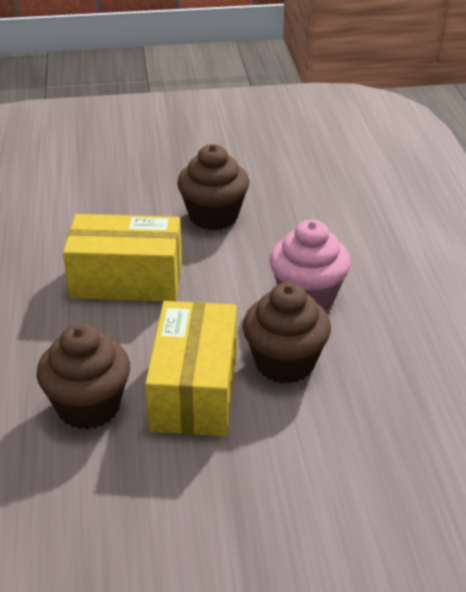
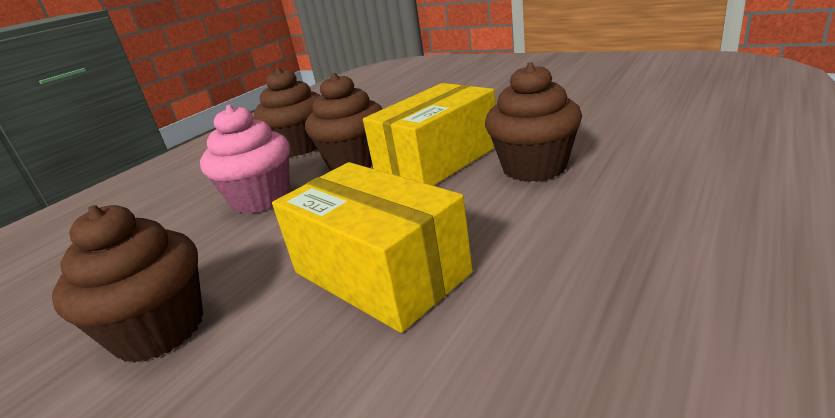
camera: 135 degrees left, 10 degrees down
none -> brown cupcake [254,67,320,157]

